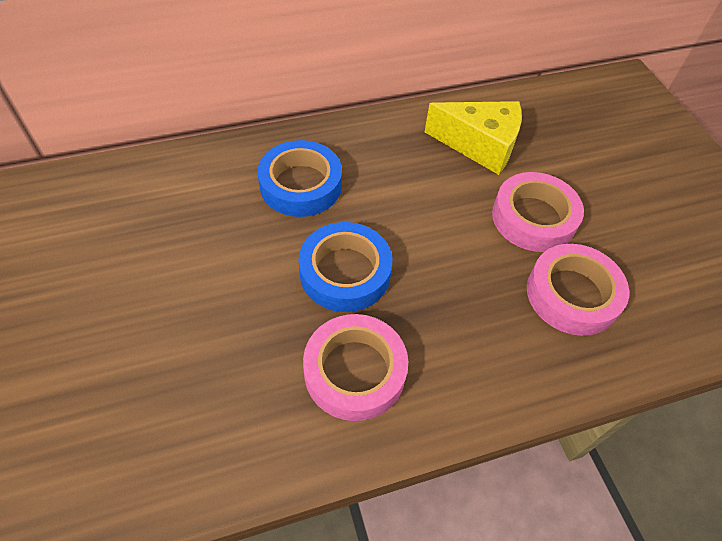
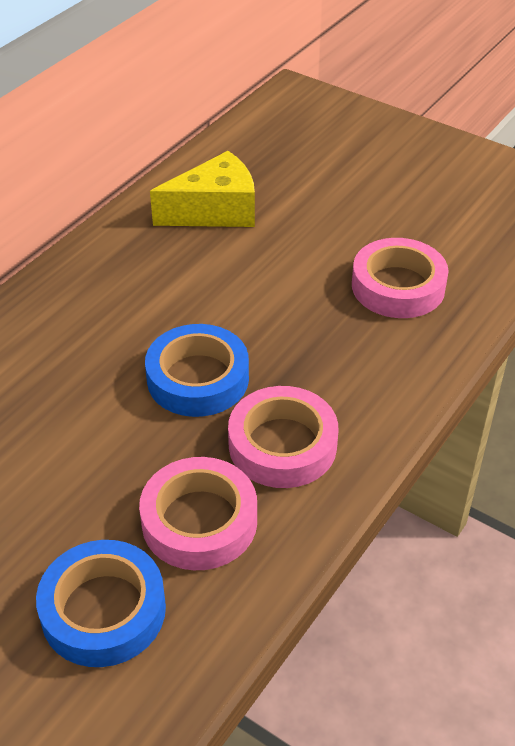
camera: 35 degrees left, 10 degrees down
blue tape [258,140,342,217] -> blue tape moved to [36,540,166,667]
pink tape [492,172,584,252] -> pink tape moved to [139,457,257,570]

